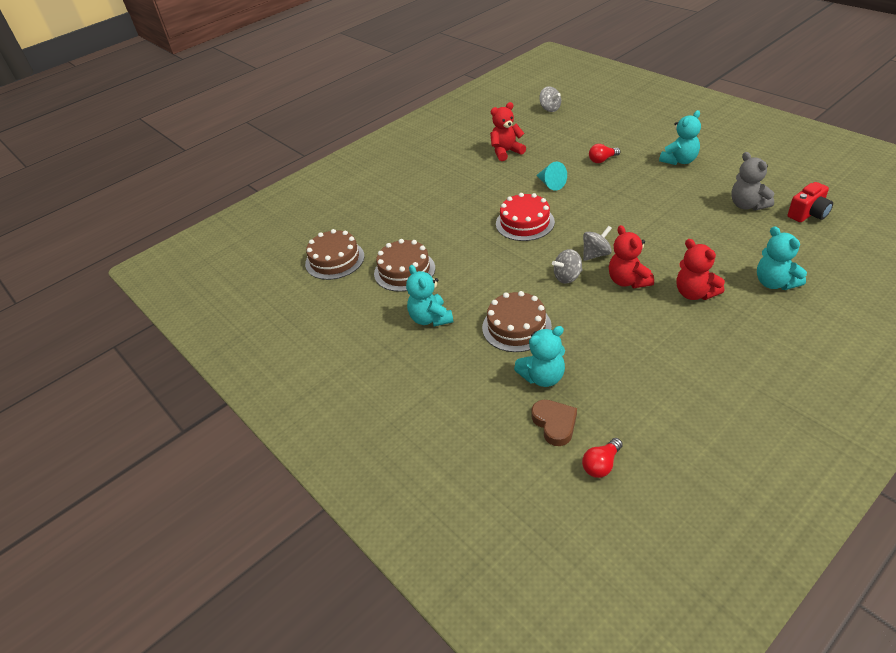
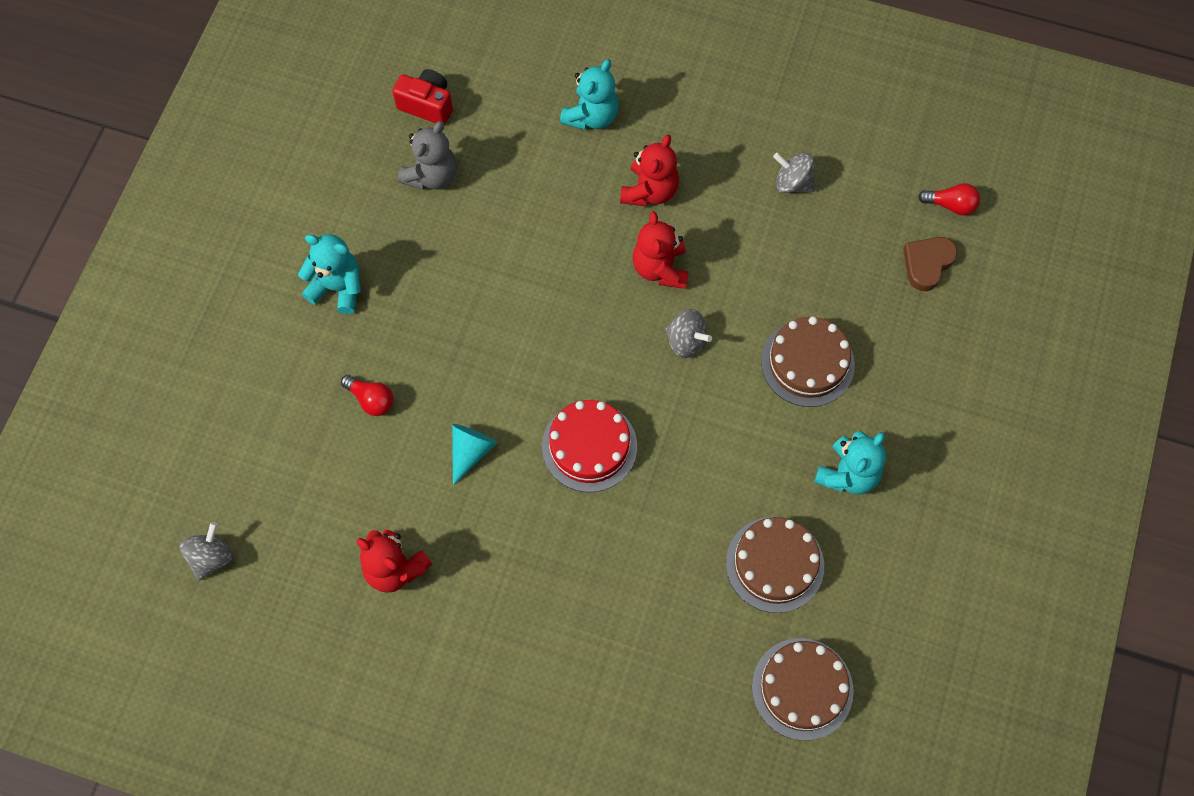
camera: 125 degrees left, 25 degrees up
turquoise teddy bear [514,326,565,387] -> none
grey spinning top [583,226,612,261] -> grey spinning top moved to [773,153,816,193]
red teddy bear [609,225,654,288] -> red teddy bear turned 135 degrees clockwise [633,211,689,289]

